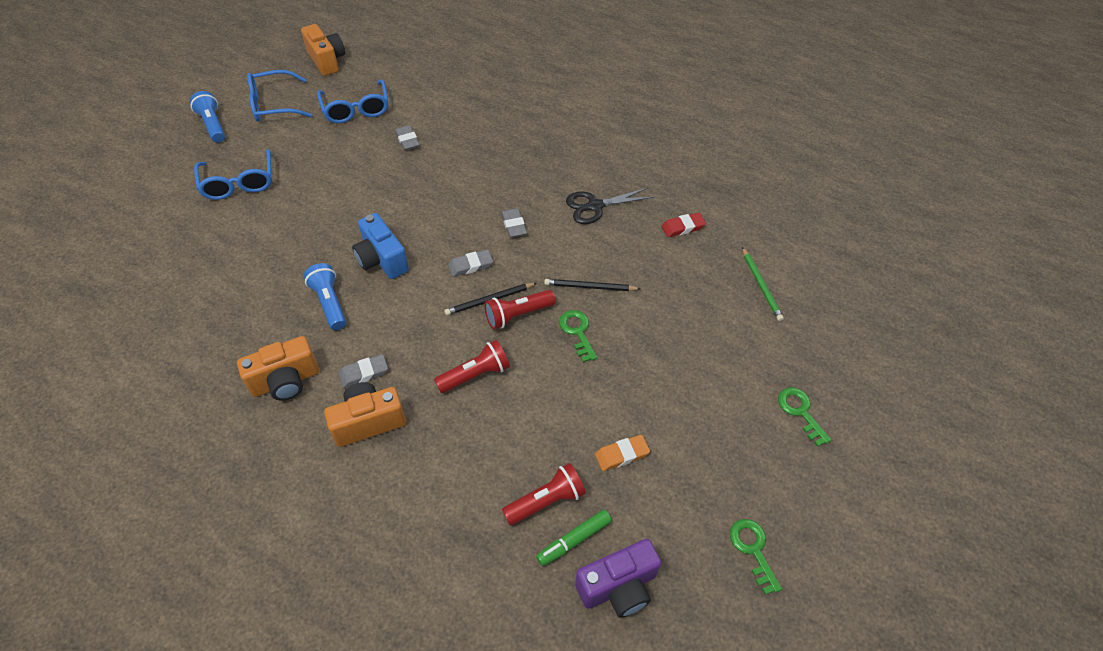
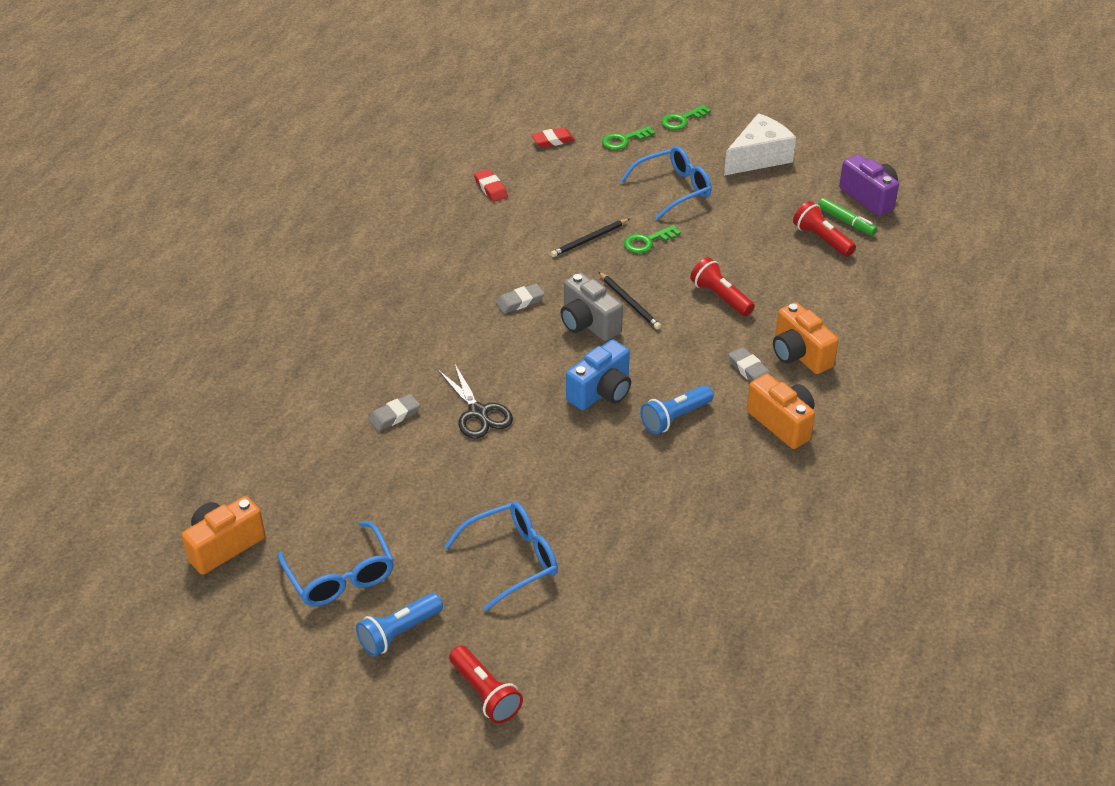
camera: 100 degrees left, 10 degrees down
blue glasses [317,79,388,123] -> blue glasses moved to [620,146,712,220]
grey eraser [448,250,493,277] -> grey camera [561,273,623,341]
red flashlight [484,290,556,330] -> red flashlight moved to [449,646,523,724]
black pencil [544,279,640,291] -> black pencil turned 60 degrees clockwise [551,219,629,257]
black scissors [566,188,654,224] -> black scissors moved to [438,363,513,439]
orange eraser [595,435,650,471] -> none
green key [730,519,782,595] -> green key moved to [602,126,655,150]
green pencil [742,247,784,321] -> red eraser [532,127,575,148]
none -> white cheese [724,113,796,176]

